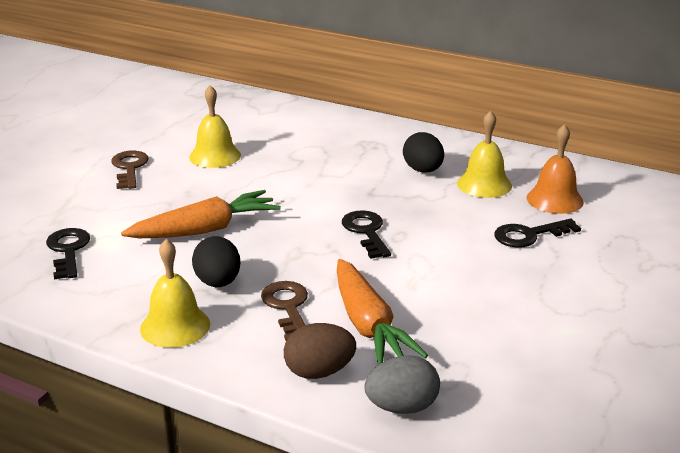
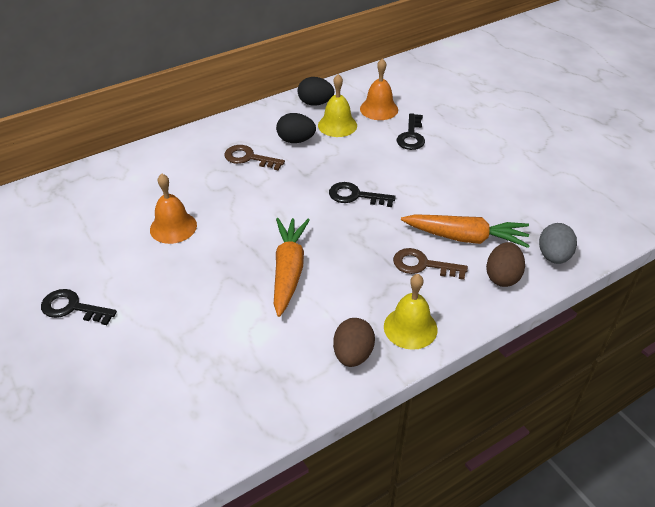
camera: 60 degrees left, 15 degrees up
black key [46,228,90,279] -> black key moved to [41,289,117,325]
brown key [111,150,149,189] -> brown key moved to [224,145,285,170]
yellow bell [189,85,241,168] -> orange bell [150,174,197,244]
black egg [192,236,240,287] -> black egg moved to [297,77,334,106]
none -> brown egg [333,318,375,367]

